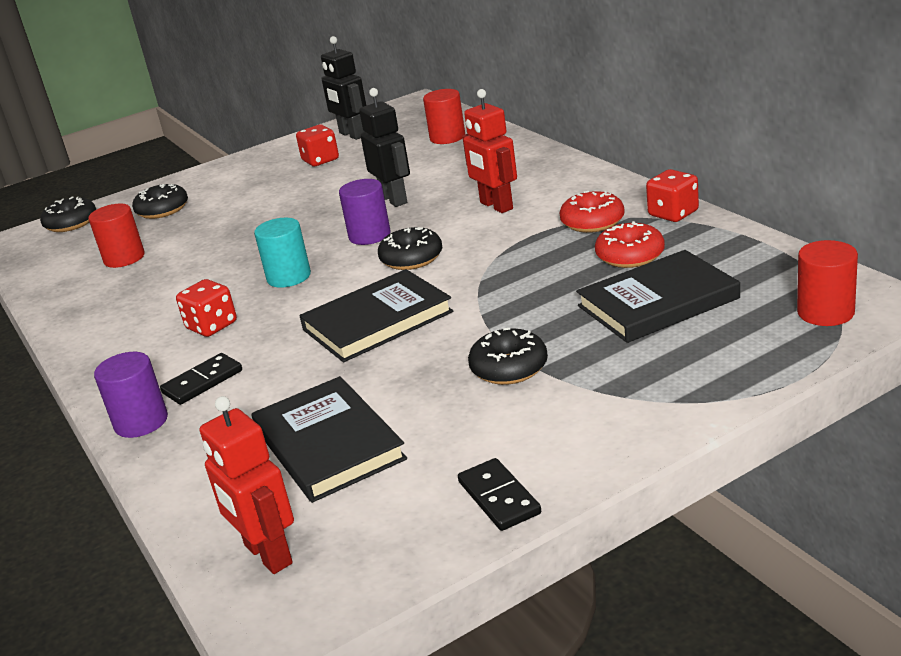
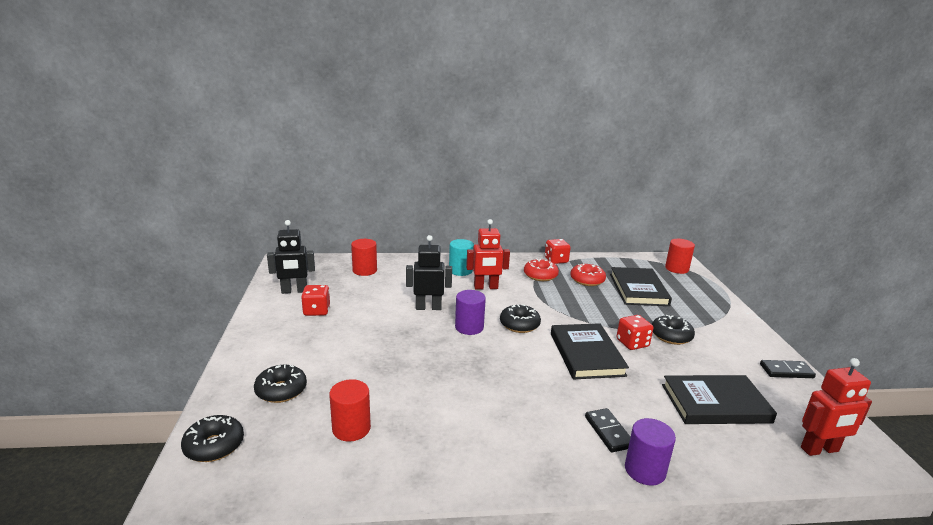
camera: 70 degrees left, 5 degrees down
red dice [176,279,237,337] -> red dice moved to [617,315,653,350]
turquoise cylinder [254,218,311,288] -> turquoise cylinder moved to [449,239,474,276]

